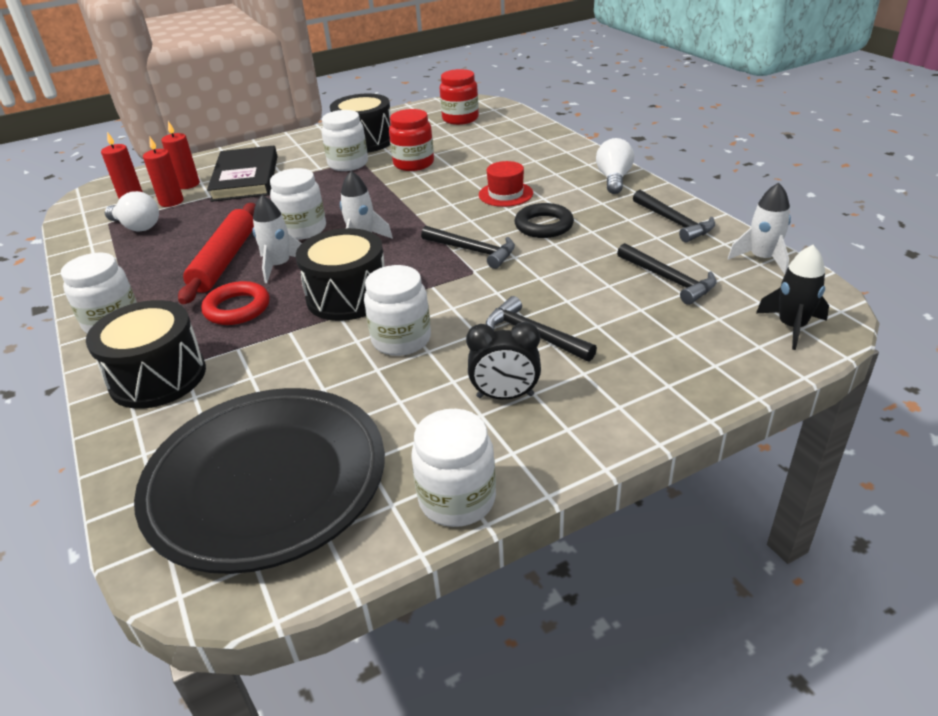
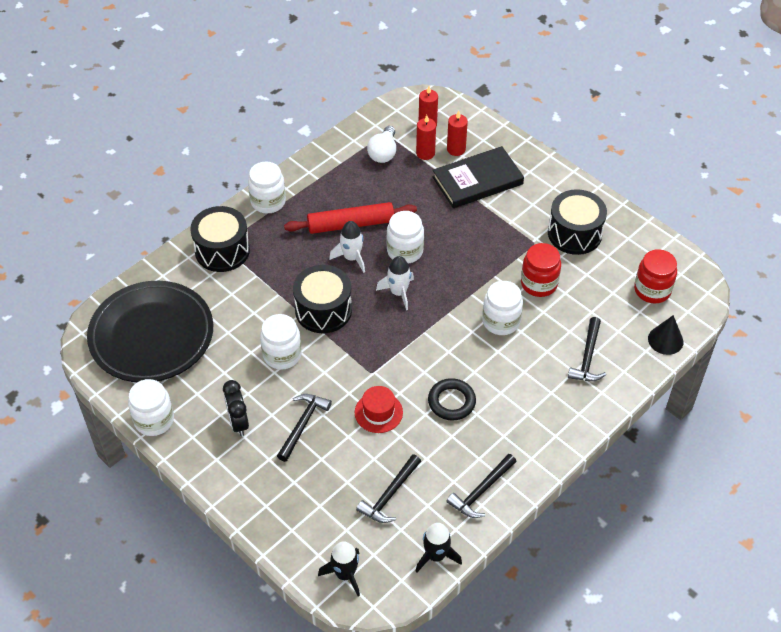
camera: 70 degrees right, 15 degrees up
red ring [201,281,270,325] -> none
white jar [322,110,368,171] -> white jar moved to [482,281,523,335]
black hammer [421,226,515,269] -> black hammer moved to [568,317,606,381]
red hat [479,161,533,207] -> red hat moved to [355,386,403,433]
white light bulb [596,138,634,194] -> none
white rocket [728,183,791,274] -> black rocket [415,523,462,573]
none -> black cone [648,315,683,355]

